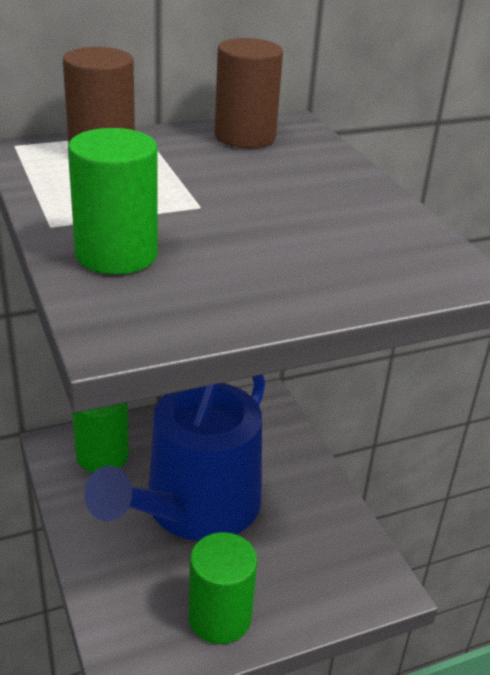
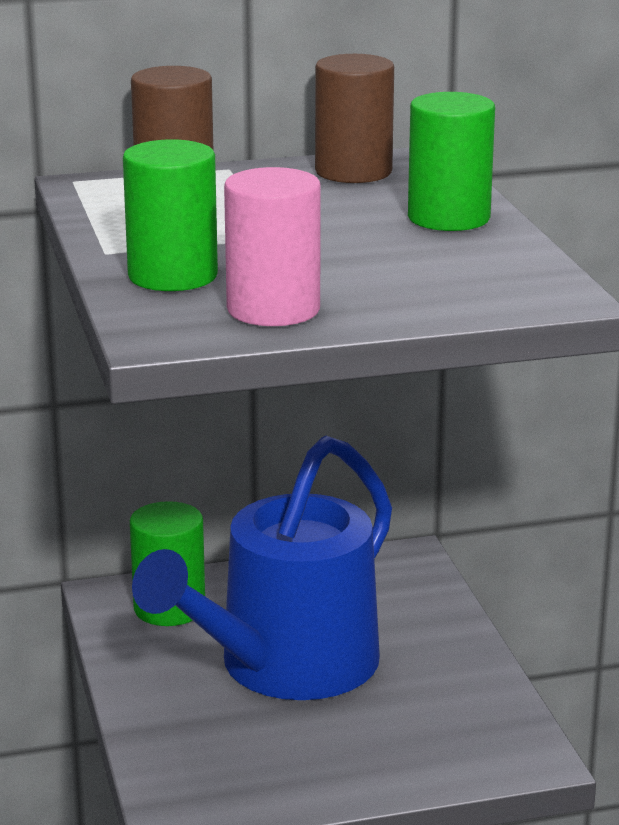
camera: 10 degrees right, 10 degrees down
green cylinder [188,532,258,644] -> green cylinder moved to [408,92,495,231]
none -> pink cylinder [224,167,321,326]

